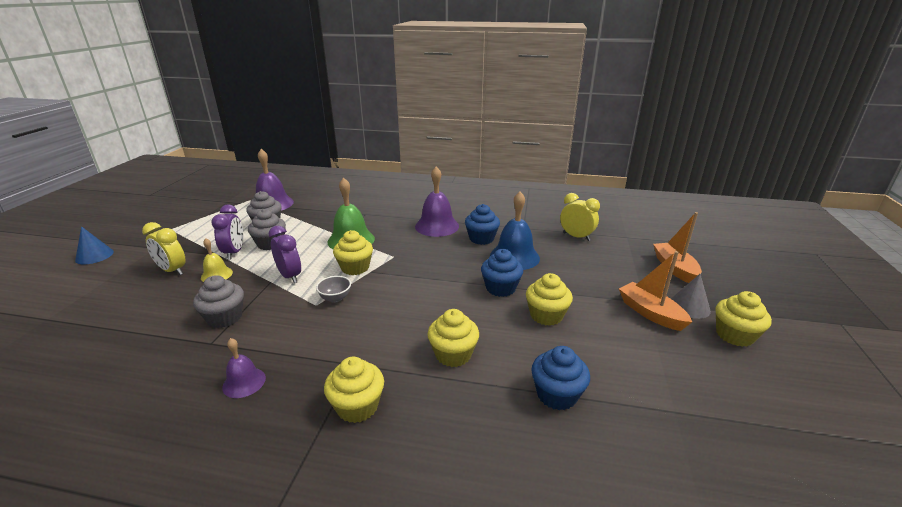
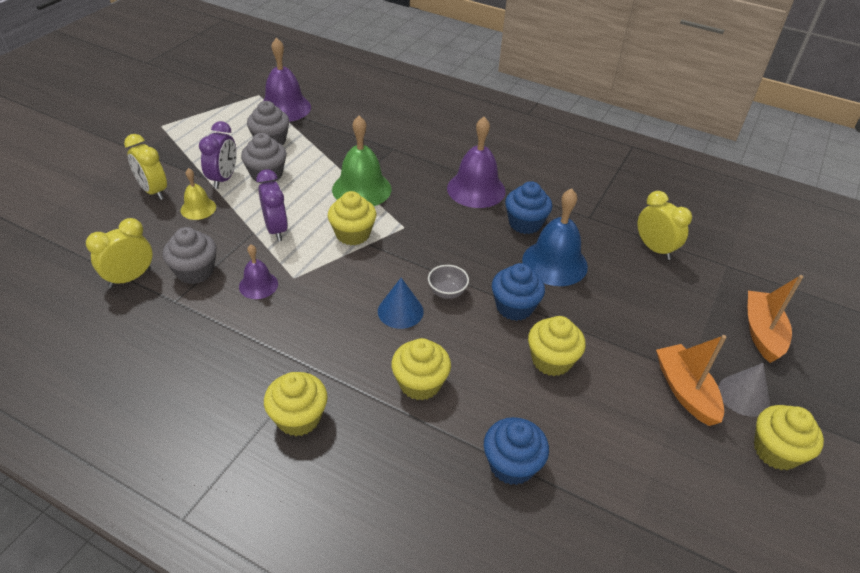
camera: 15 degrees right, 15 degrees up
blue cone [75,226,114,265] -> blue cone moved to [378,278,424,329]
purple bell [222,338,266,398] -> purple bell moved to [239,245,278,299]
grey bowl [316,276,351,303] -> grey bowl moved to [428,265,469,299]
none -> yellow clock [86,218,152,288]

